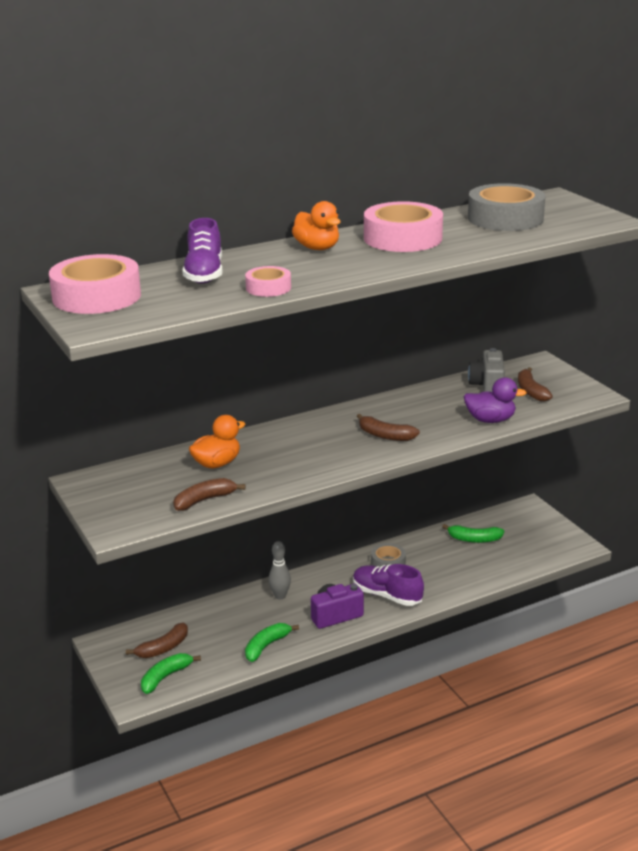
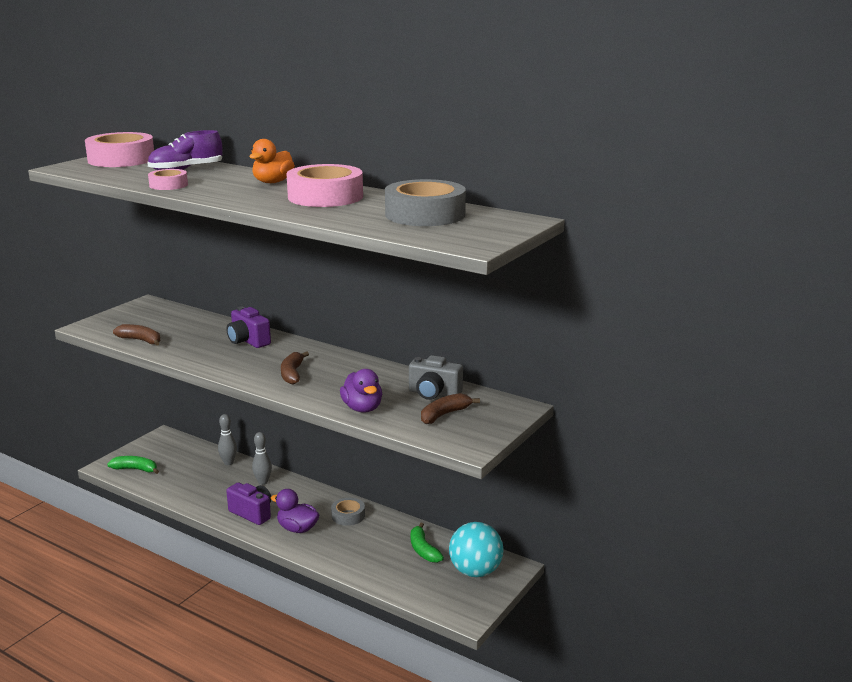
camera: 60 degrees right, 5 degrees down
brown banana [126,623,188,658] -> none
orange duck [189,415,245,468] -> none
green banana [245,623,299,662] -> none
purple shoe [353,564,424,606] -> purple duck [271,489,319,533]
grey camera [468,348,505,392] -> grey camera turned 135 degrees counterclockwise [409,355,463,400]
none -> grey bowling pin [218,414,237,465]
none -> purple camera [226,307,271,348]
none -> turquoise ball [449,522,504,577]

